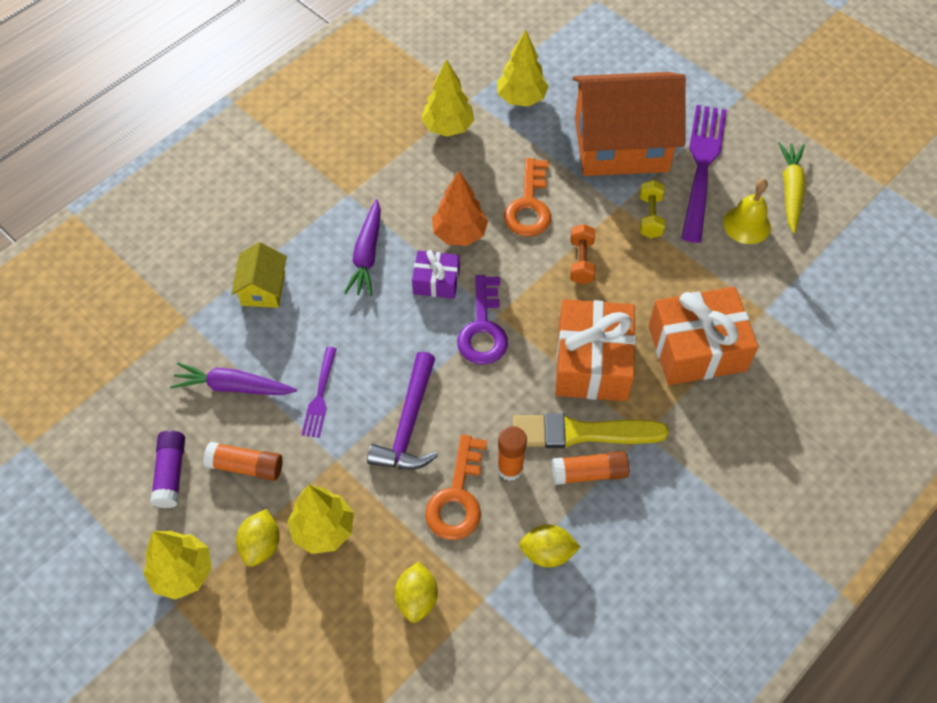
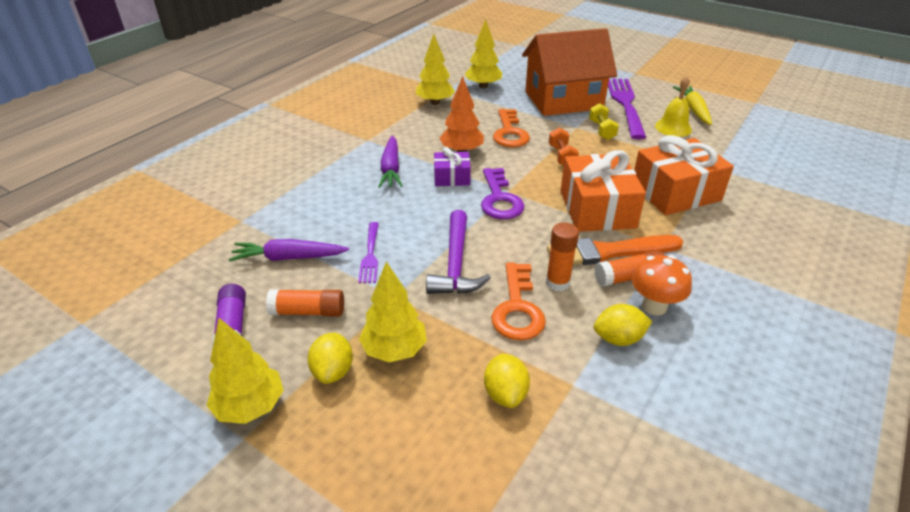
camera: 10 degrees left, 20 degrees down
yellow house [231,242,287,308] -> none
yellow brush [513,413,669,448] -> orange brush [547,235,683,265]
none -> orange mushroom [632,255,692,315]

